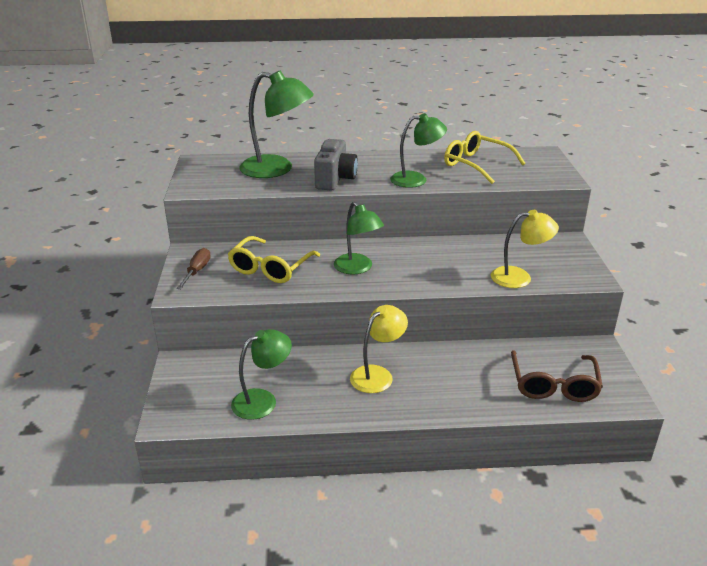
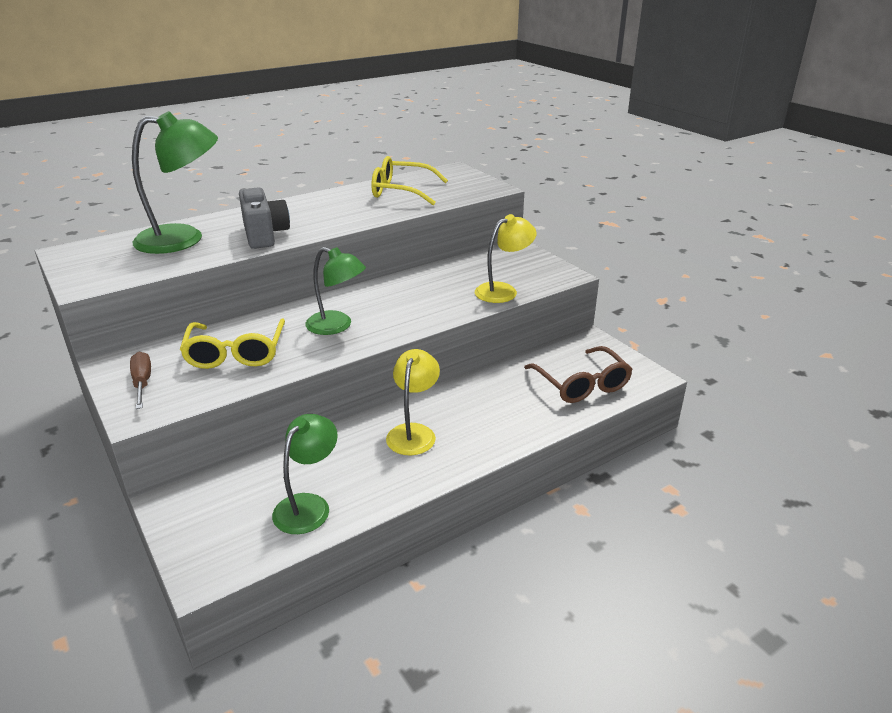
camera: 30 degrees left, 0 degrees up
green lamp [390,113,447,188] -> none

